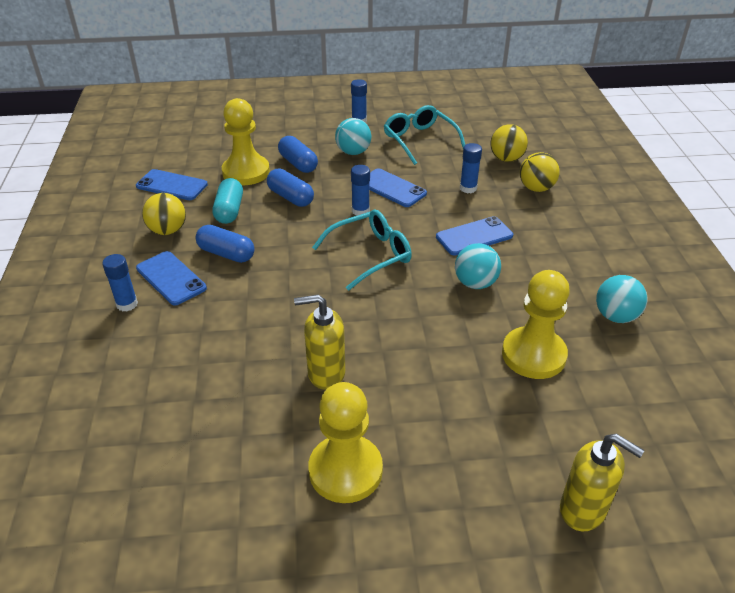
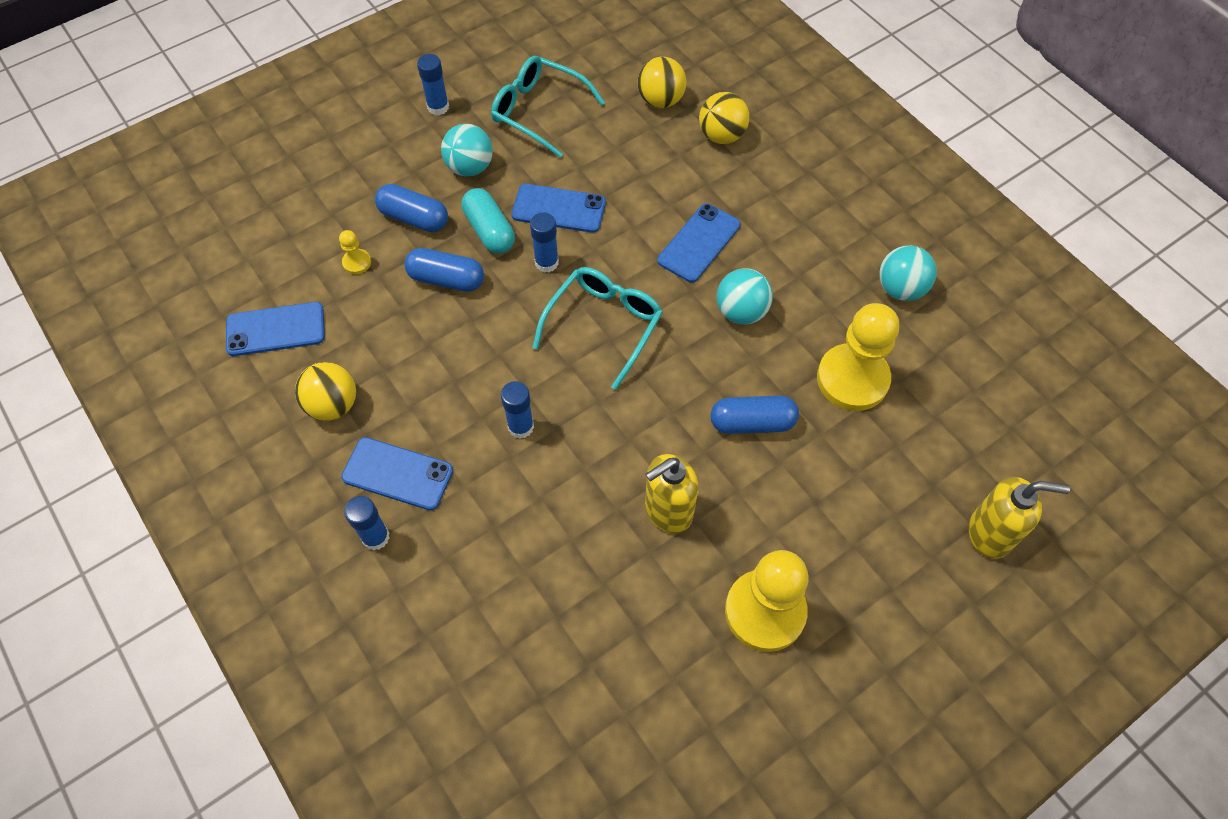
camera: 30 degrees left, 20 degrees up
blue capsule [196,225,255,263] -> blue capsule moved to [710,396,799,434]
turquoise capsule [213,178,243,224] -> turquoise capsule moved to [462,188,515,254]
yellow pawn [222,98,270,185] -> yellow pawn [339,230,371,274], size x0.42
blue glue stick [460,143,482,193] -> blue glue stick moved to [501,381,534,439]

